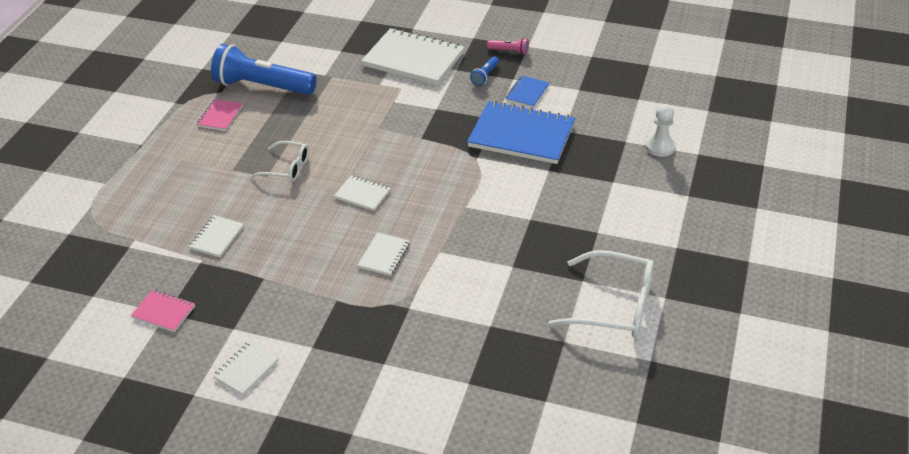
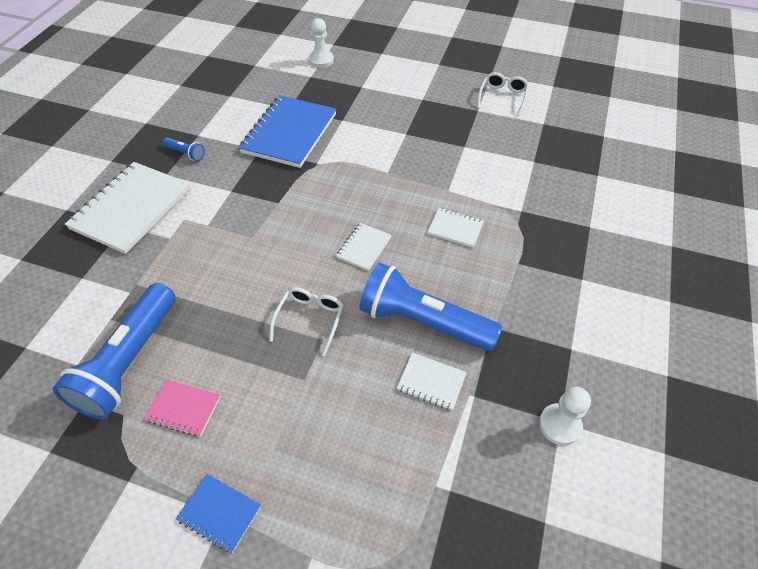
camera: 90 degrees left, 10 degrees up
pink notebook [131,290,195,332] -> white pawn [539,387,591,445]
white notebook [213,341,279,395] -> none
pink flashlight [487,38,529,55] -> none
blue notebook [505,75,550,108] -> blue notebook moved to [176,474,261,553]
white glasses [548,250,654,338] -> white glasses [477,72,529,116], size x0.60
none -> blue flashlight [359,262,502,351]

